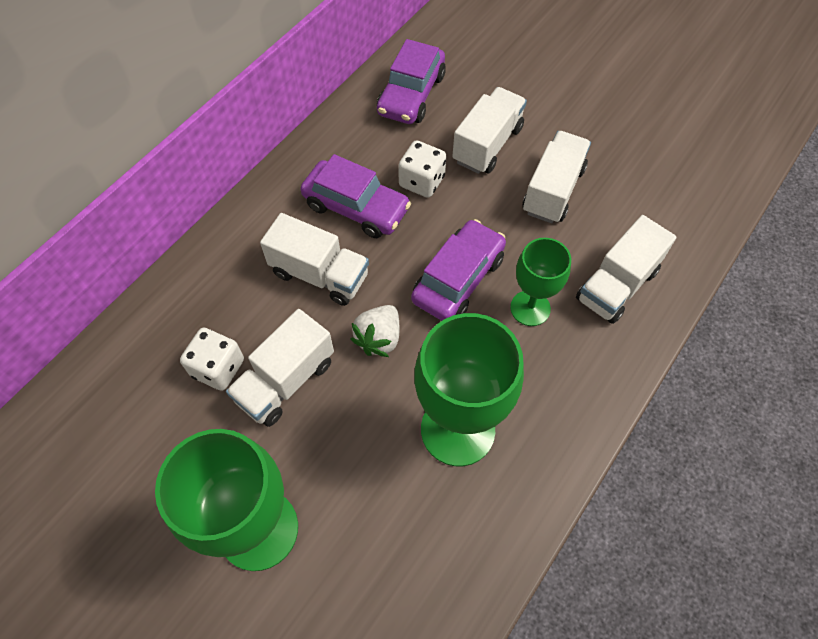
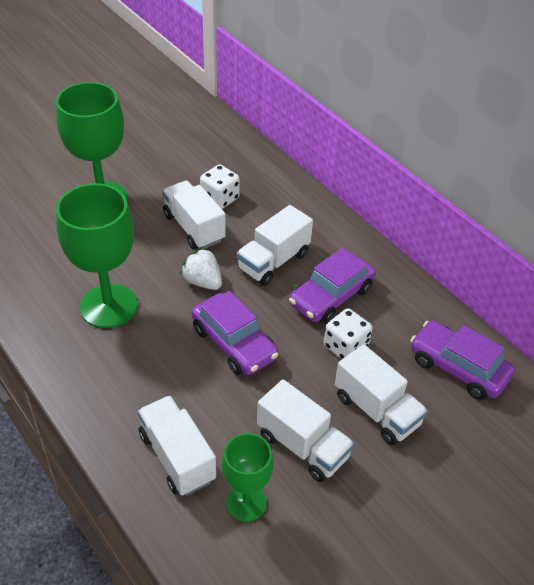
camera: 105 degrees right, 15 degrees down
green goblet [510,238,571,326] -> green goblet moved to [222,433,273,522]

